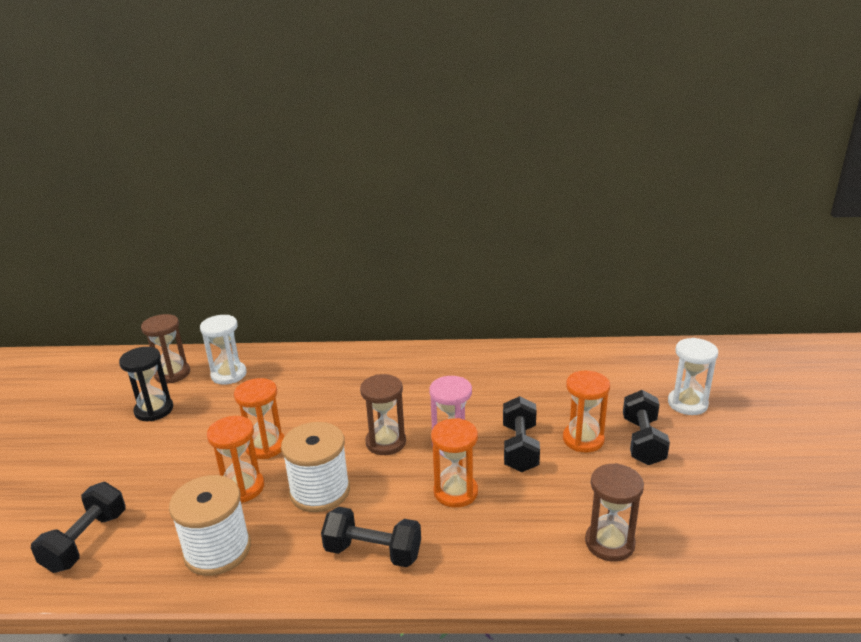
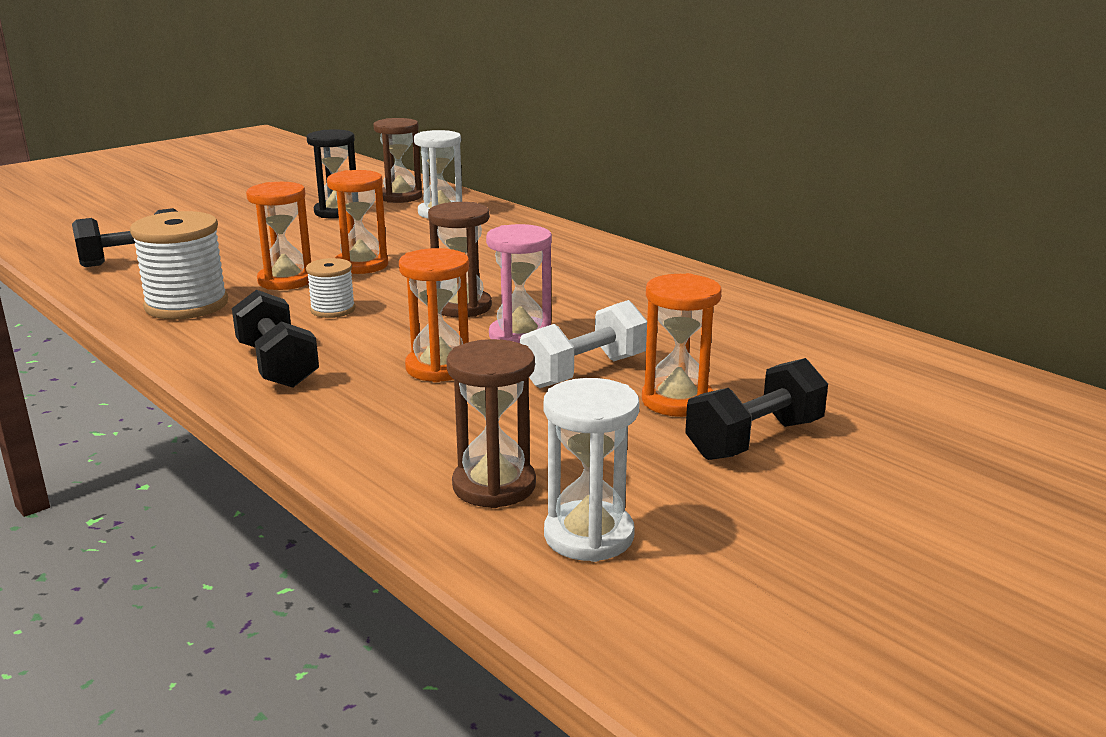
camera: 45 degrees right, 5 degrees down
white spool [281,422,350,512] -> white spool [306,258,355,318], size x0.55
black dumbbell [503,396,540,472] -> white dumbbell [520,300,647,388]
white hourglass [668,338,718,415] -> white hourglass moved to [544,378,639,562]

